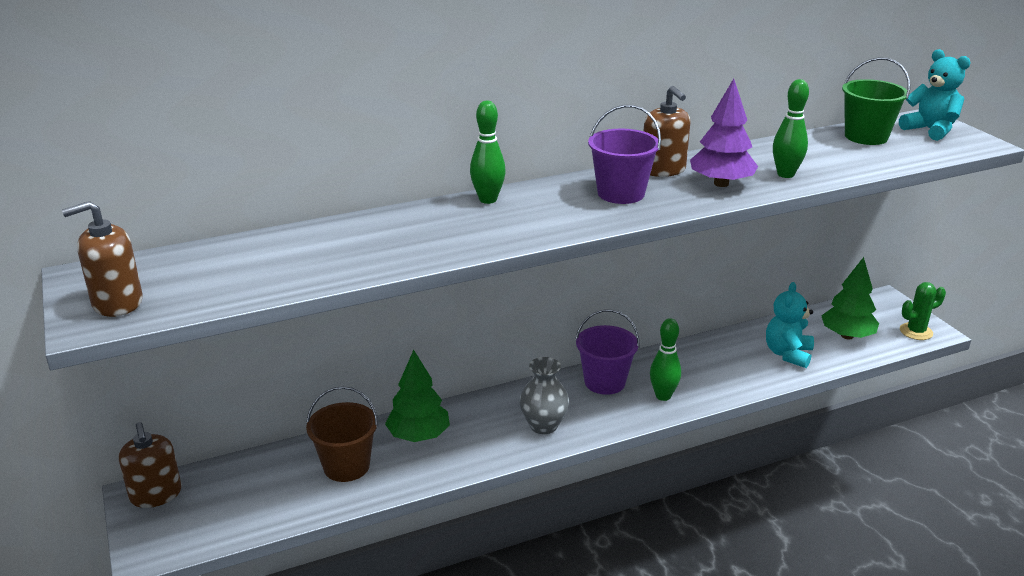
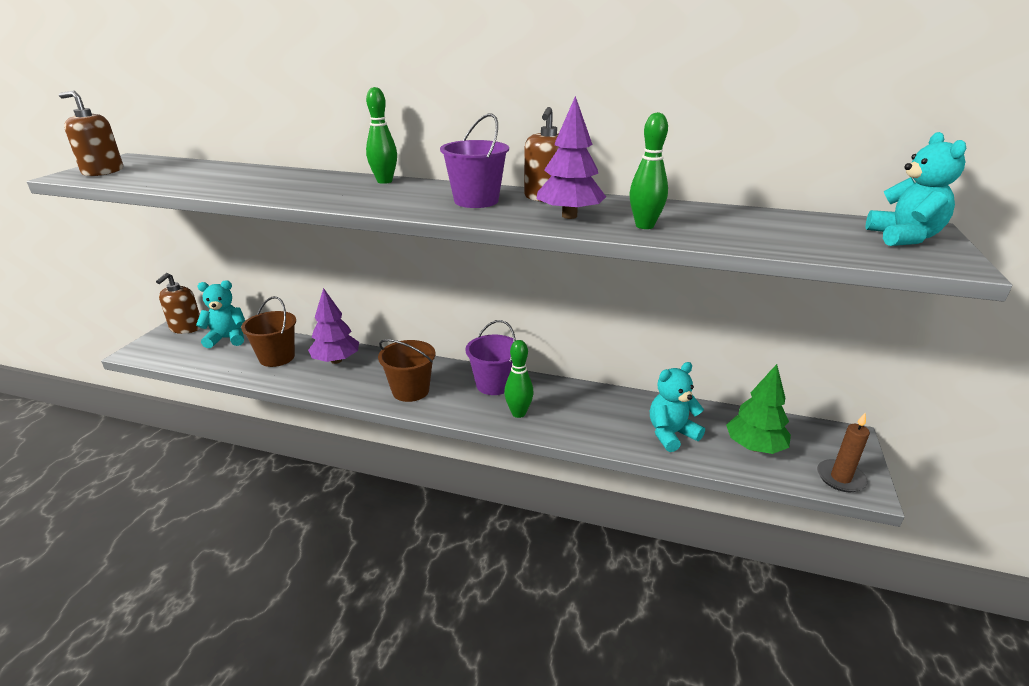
camera: 40 degrees right, 0 degrees up
green tree [385,350,450,442] -> purple tree [308,288,359,364]
grey vase [519,357,569,434] -> brown bucket [378,339,435,402]
green bucket [842,57,910,145] -> none
green cactus [900,282,946,340] -> brown candle [817,413,870,492]
none -> turquoise teddy bear [196,280,245,348]

